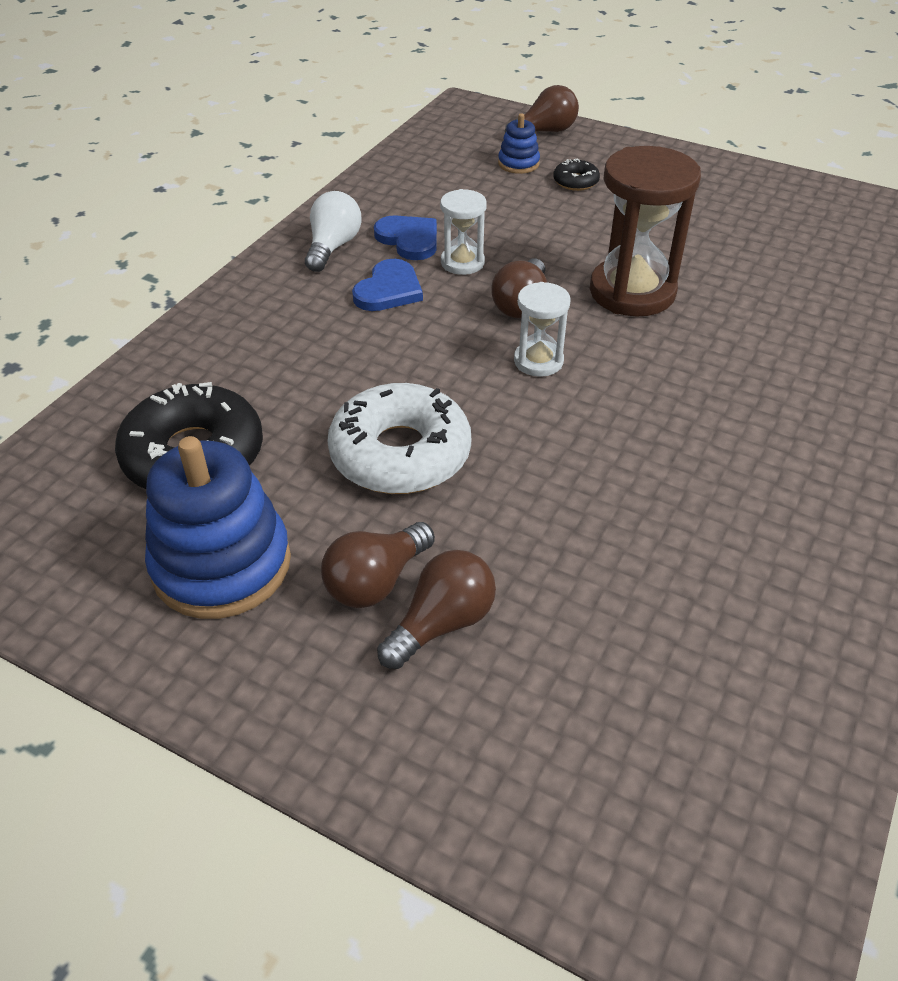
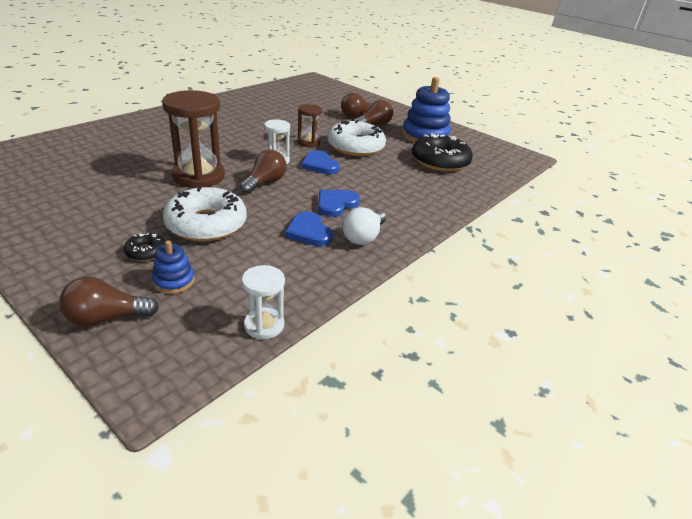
camera: 170 degrees left, 10 degrees down
white hourglass [440,189,487,275] -> white hourglass moved to [242,265,285,339]
none -> white donut [163,187,247,242]
none -> brown hourglass [298,104,322,147]
none -> blue heart [301,150,340,174]

